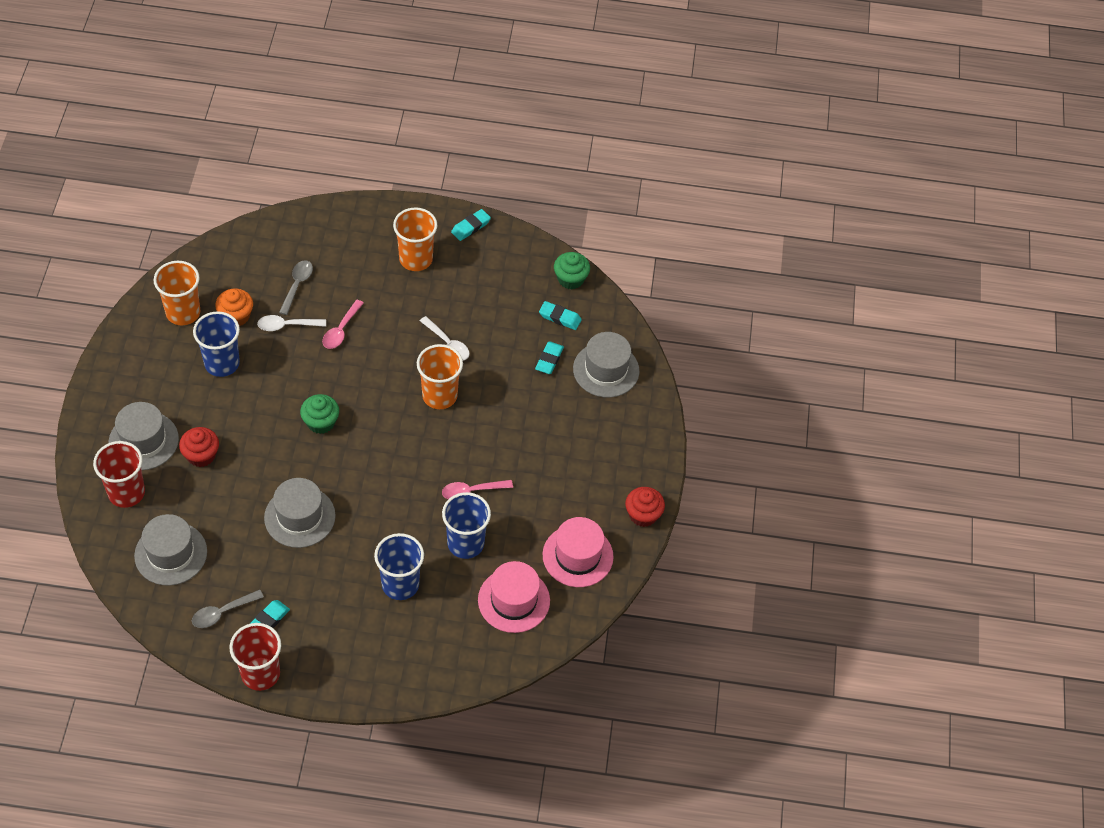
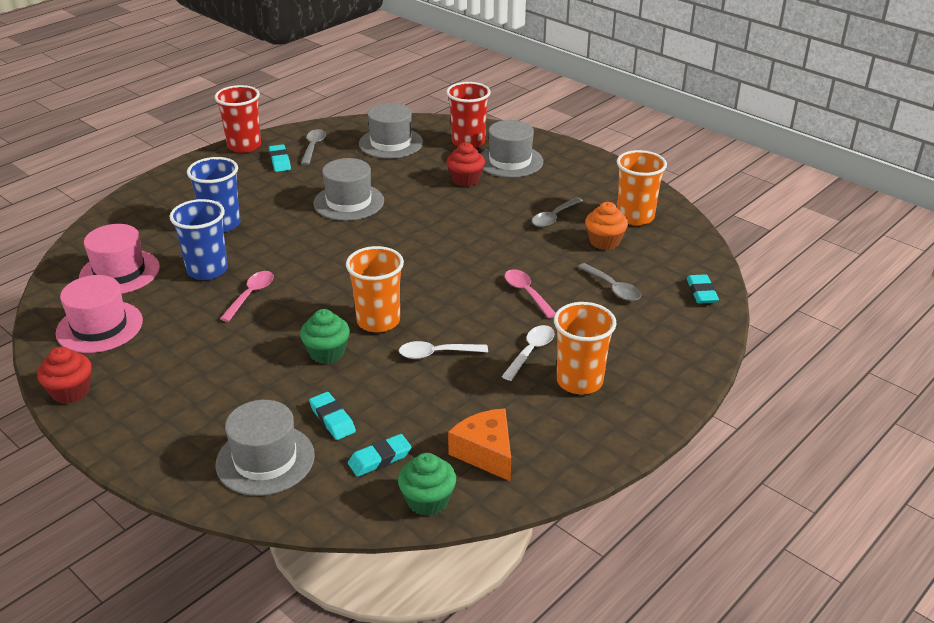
camera: 130 degrees right, 20 degrees down
blue cup [193,311,240,377] -> grey spoon [532,197,583,227]
white spoon [257,315,326,331] -> white spoon moved to [501,325,555,381]
green cupcake [300,394,339,434] -> green cupcake moved to [300,309,350,364]
turquoise eraser [451,209,491,241] -> turquoise eraser moved to [686,274,719,304]
none -> orange cheese [448,408,511,481]

